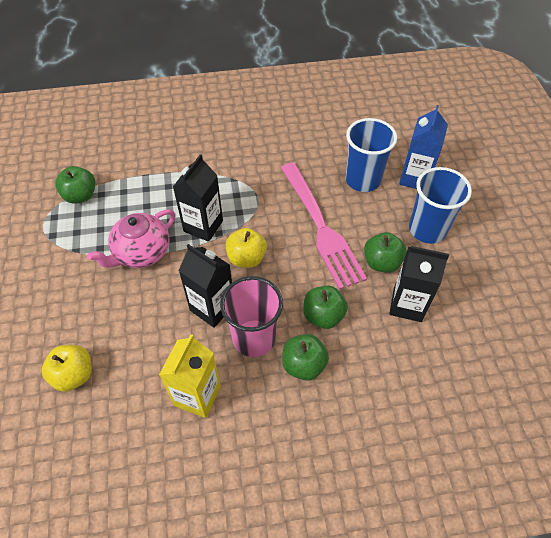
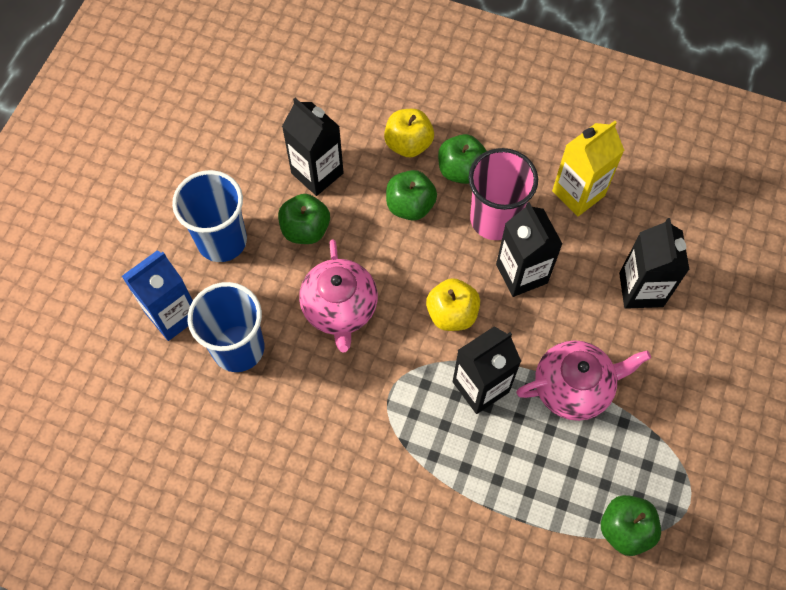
camera: 150 degrees left, 10 degrees up
yellow apple [42,345,92,392] -> yellow apple moved to [384,109,434,158]
pink fork [280,162,367,290] -> pink teapot [299,239,378,352]
none -> black carton [619,218,689,309]

